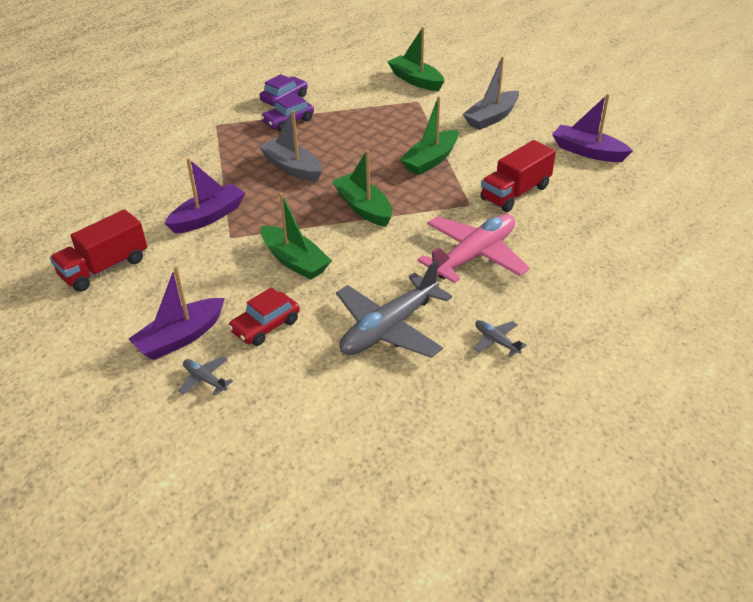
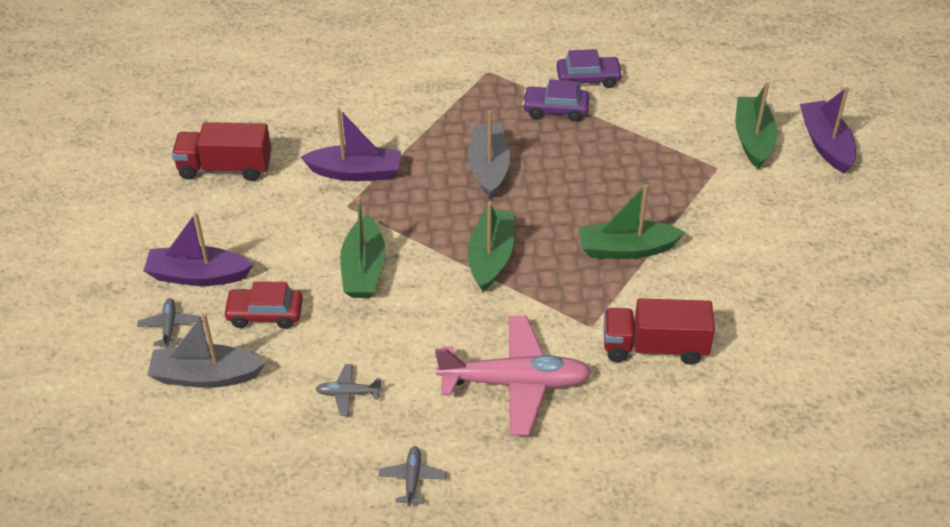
camera: 45 degrees right, 5 degrees up
grey plane [336,261,452,358] -> grey plane [316,364,382,416], size x0.43
grey boat [463,57,519,130] -> grey boat moved to [147,313,266,388]
purple boat [552,94,633,162] -> purple boat moved to [800,87,856,173]

